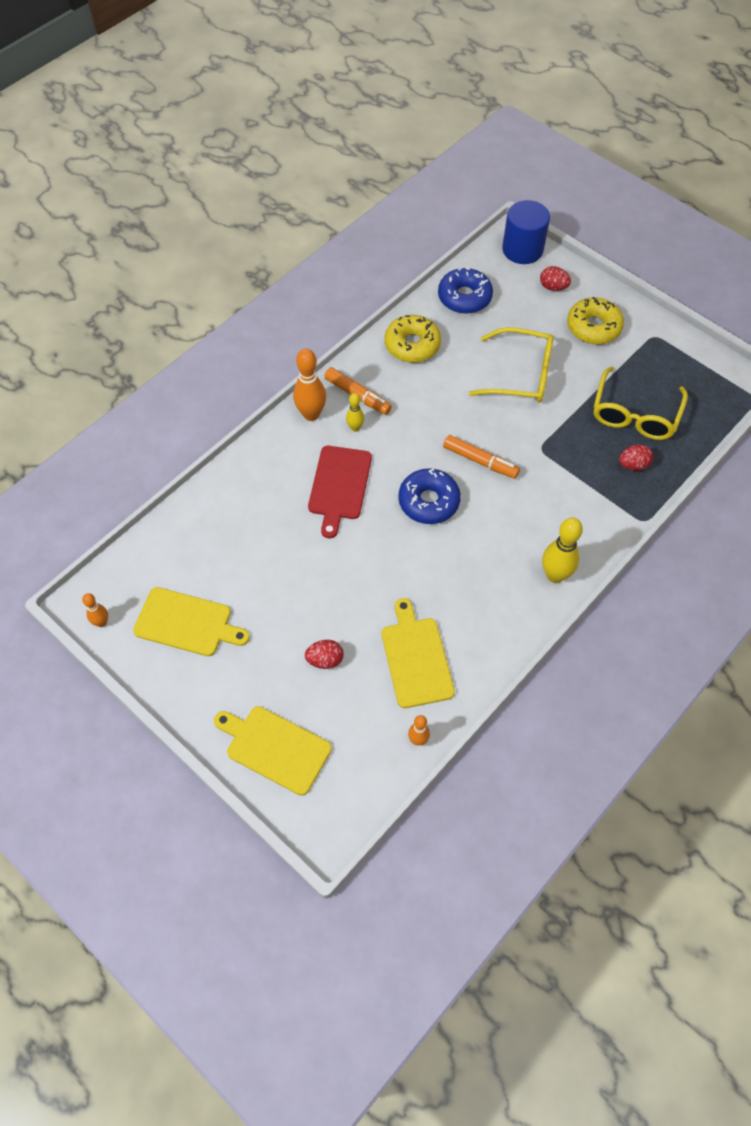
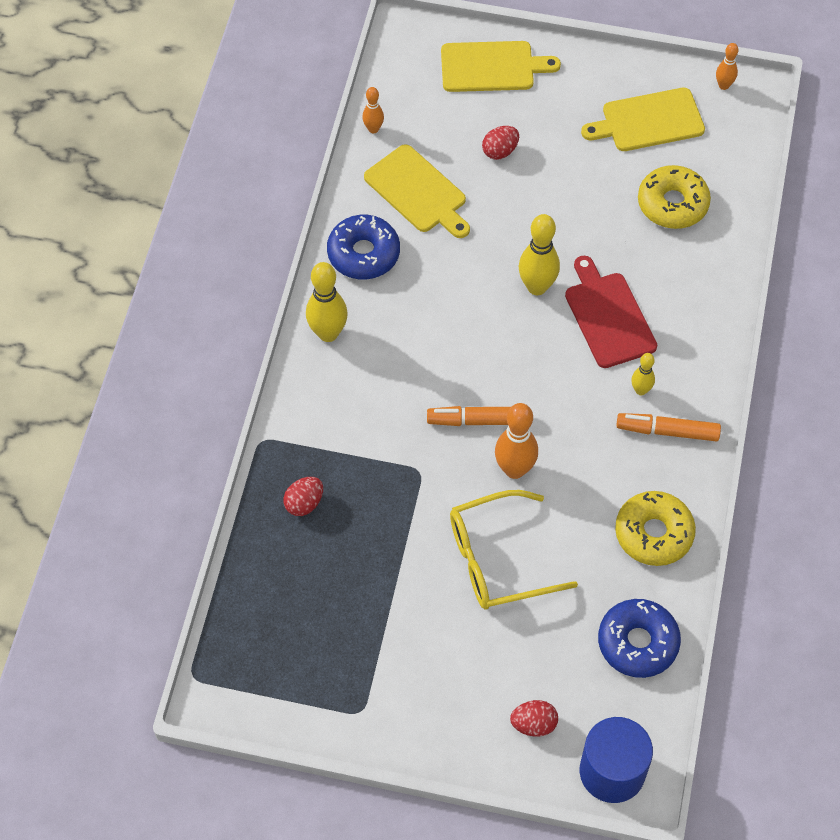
camera: 150 degrees right, 0 degrees up
orange bowling pin [293,348,326,421] -> orange bowling pin moved to [495,403,538,479]
blue donut [398,468,461,524] -> blue donut moved to [327,215,400,279]
yellow donut [567,297,624,344] -> yellow donut moved to [638,165,711,229]
yellow glasses [594,366,688,440] -> none
none -> yellow bowling pin [519,214,560,295]

